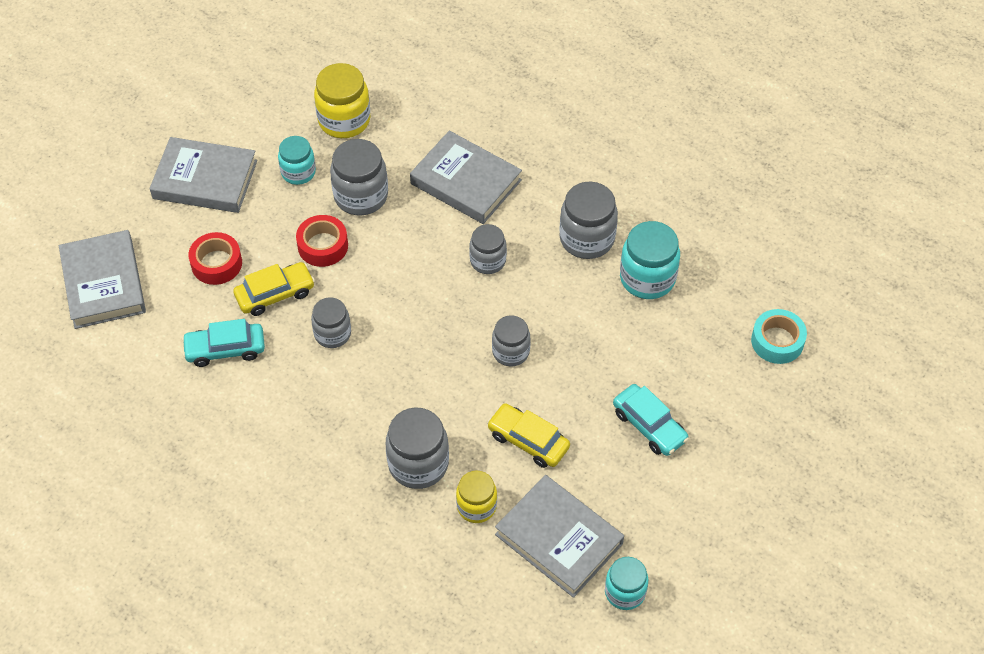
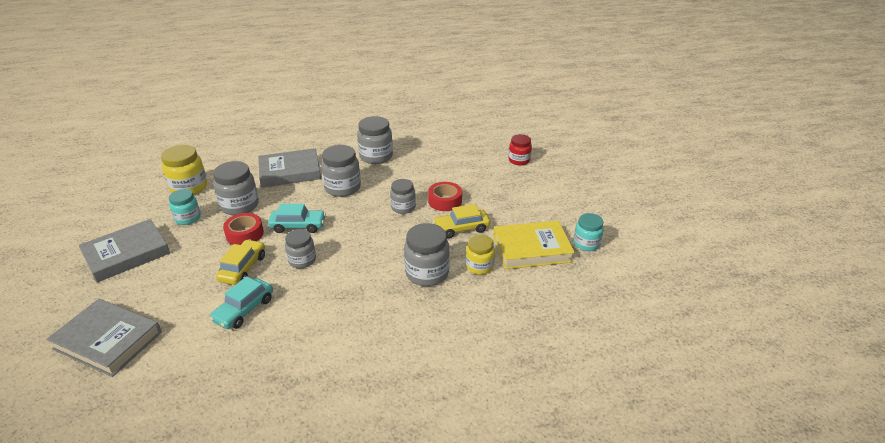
camera: 50 degrees left, 20 degrees down
red tape [189,232,242,285] -> red tape moved to [428,182,462,211]
grey jar [469,224,507,274] -> grey jar [321,145,361,197], size x1.55
grey book [495,475,624,598] -> yellow book [493,221,575,269]
turquoise car [613,384,689,456] -> turquoise car moved to [268,204,326,233]
turquoise jar [620,221,680,299] -> none
turquoise tape [751,309,807,364] -> none
none -> red jar [508,134,532,165]

